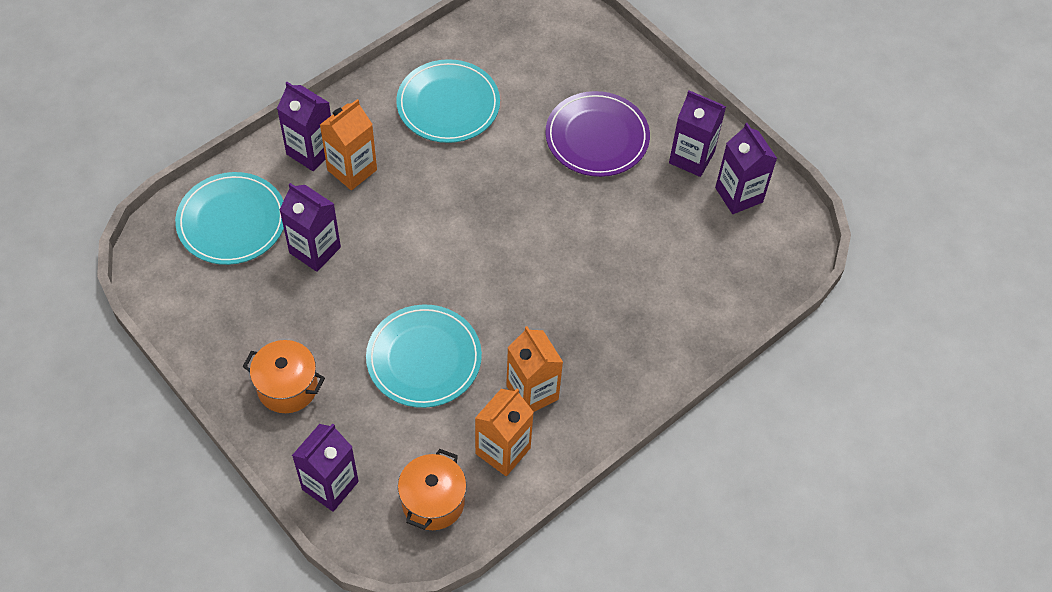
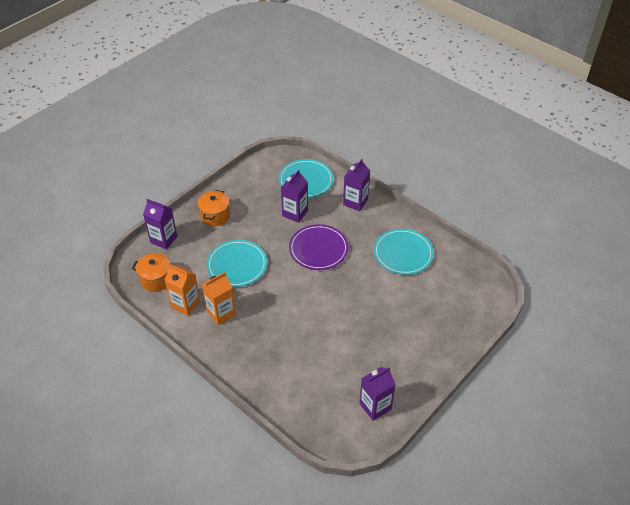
camera: 85 degrees right, 10 degrees down
orange carton [320,99,377,190] -> none
purple plate [545,91,650,177] -> purple plate moved to [289,224,349,270]
purple carton [669,90,726,177] -> none

